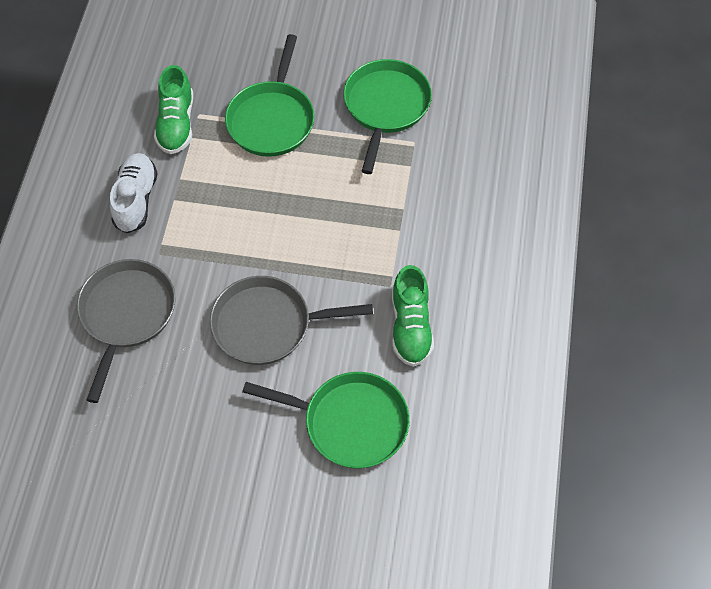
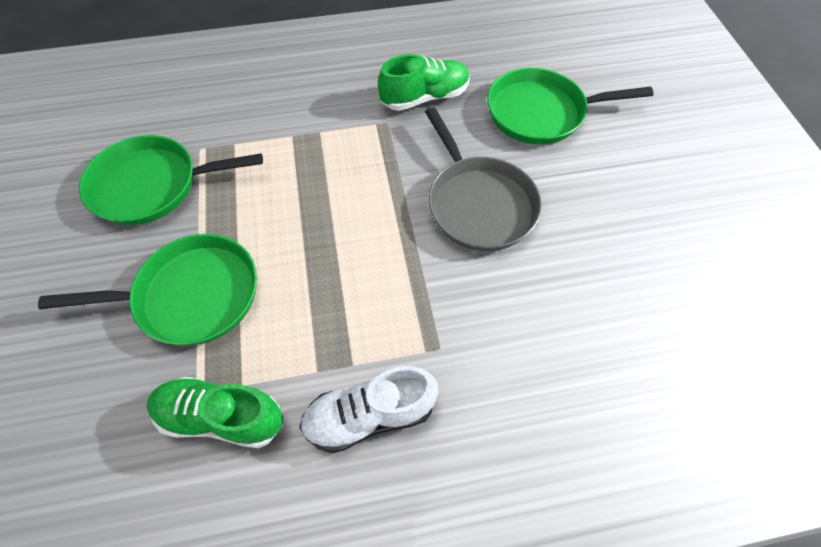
camera: 110 degrees left, 0 degrees up
grey pan [77,259,175,403] -> none
green shoe [154,65,193,154] -> green shoe turned 150 degrees counterclockwise [146,377,283,448]
green pan [242,372,410,468] -> green pan turned 90 degrees counterclockwise [487,68,654,145]

